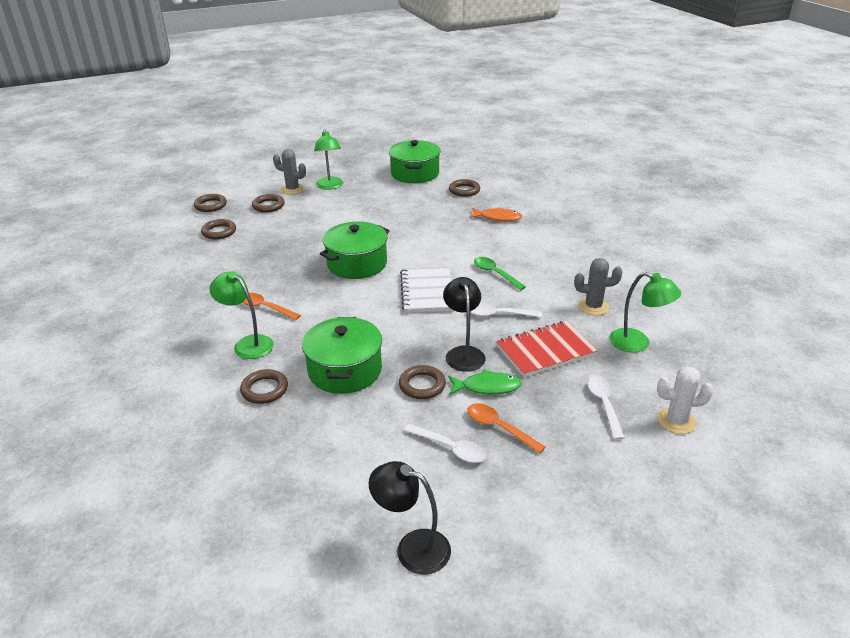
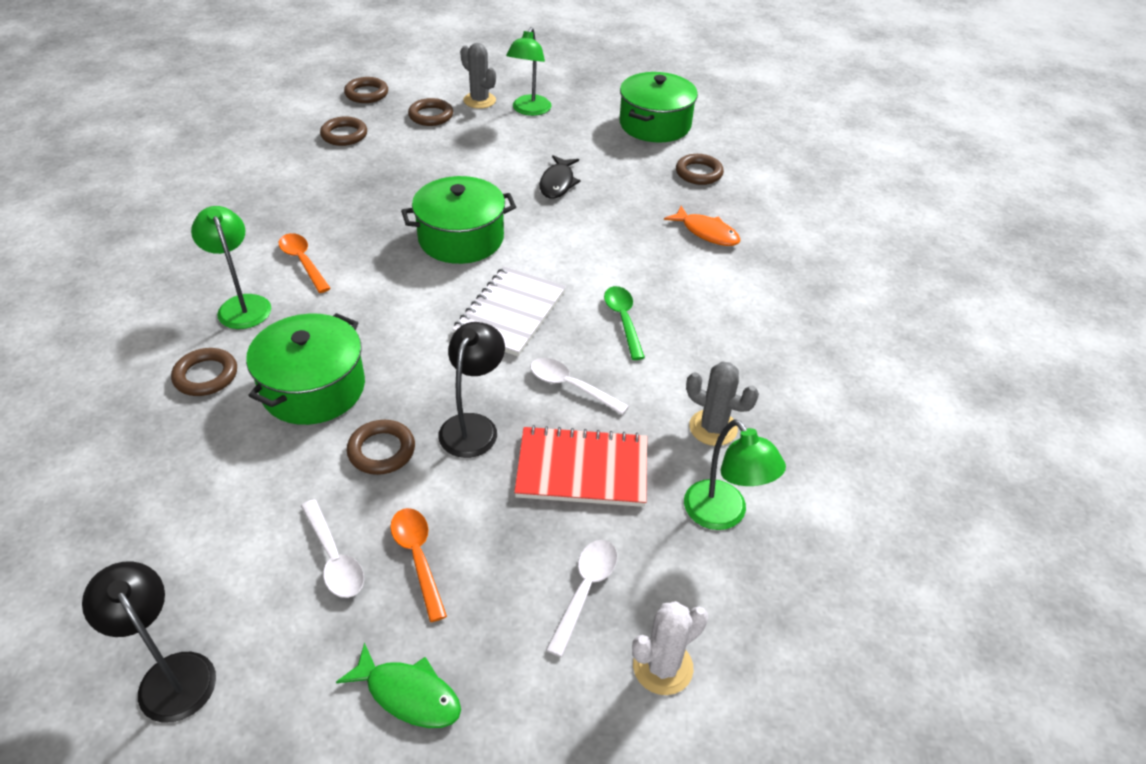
camera: 25 degrees right, 10 degrees up
green fish [448,369,522,395] -> green fish moved to [336,642,461,728]
white cactus [657,366,714,434] -> white cactus turned 60 degrees counterclockwise [632,601,708,695]
none -> black fish [540,155,581,199]

